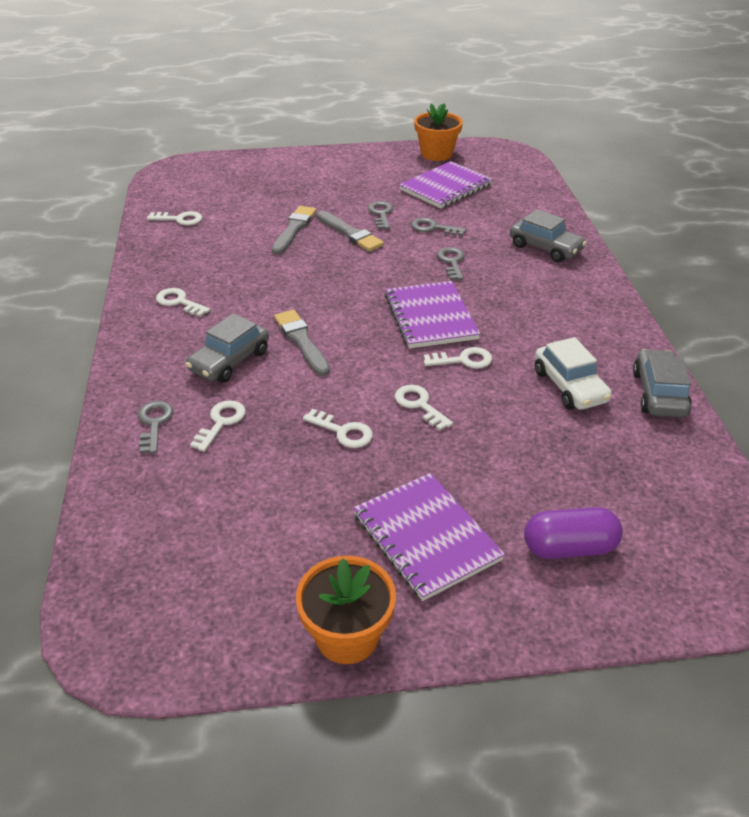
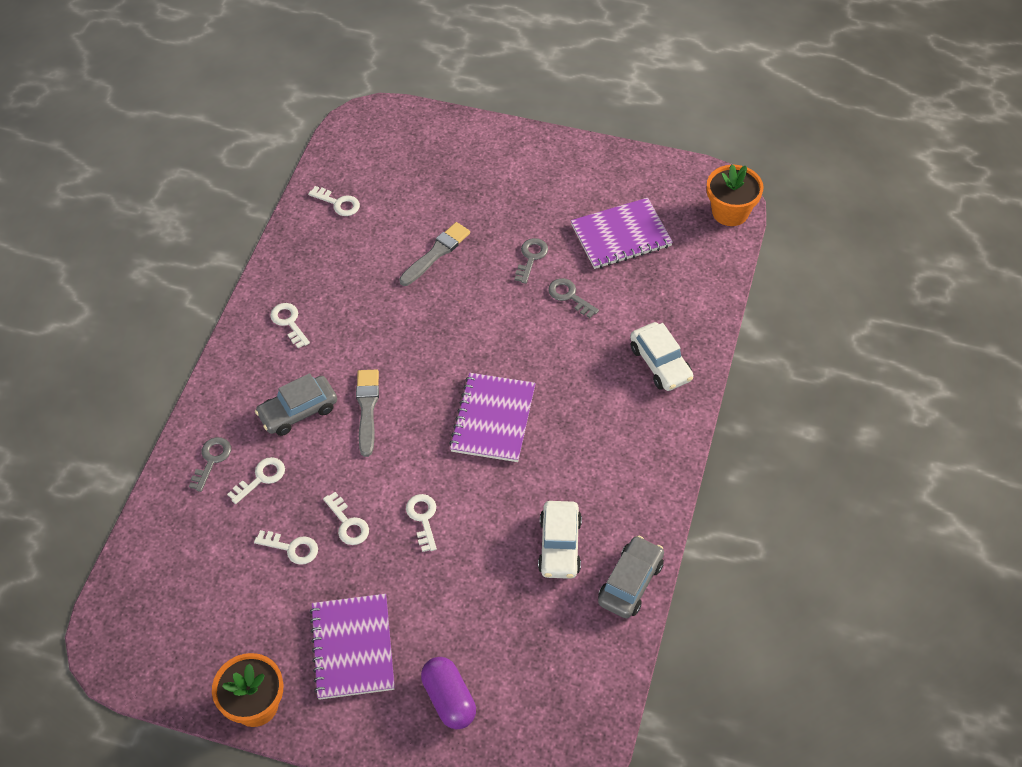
camera: 25 degrees right, 15 degrees up
grey brush [317,211,384,251] -> none
orange flower pot [414,103,463,161] -> orange flower pot moved to [707,164,763,226]
white key [424,347,492,369] -> white key moved to [254,530,318,565]
grey key [437,247,465,280] -> none
grey car [510,209,587,262] -> white car [630,322,693,391]
purple capsule [524,507,623,559] -> purple capsule turned 45 degrees clockwise [421,657,476,729]

